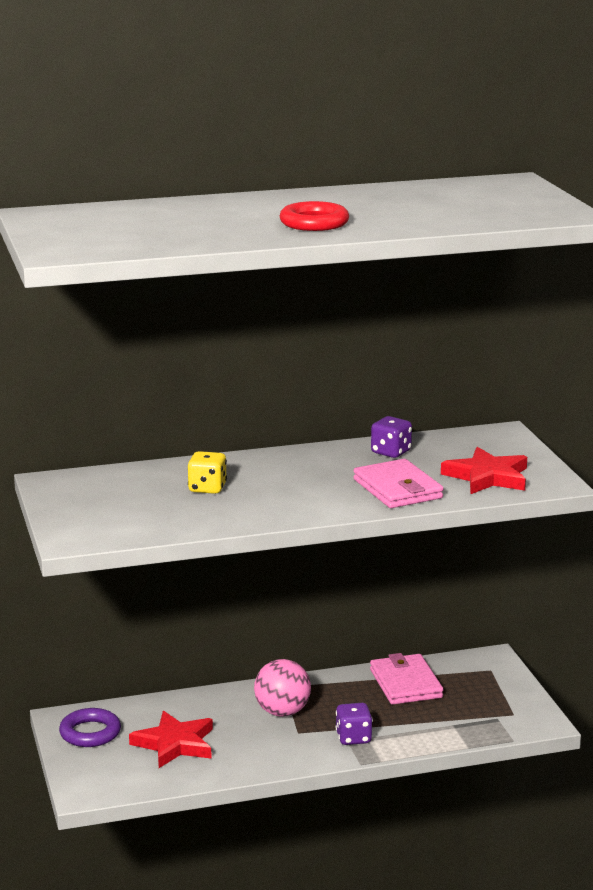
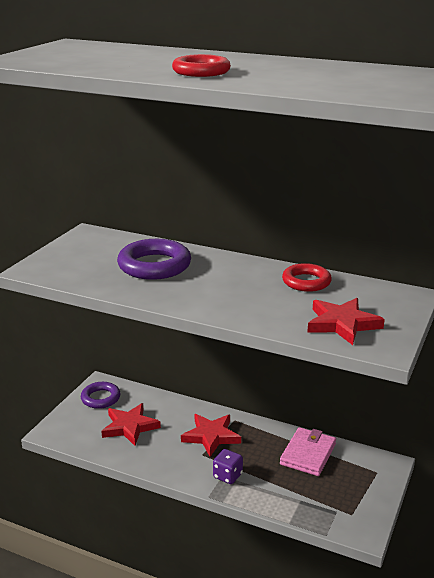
camera: 40 degrees right, 5 degrees up
yellow dice [188,451,227,494] -> purple ring [117,239,191,280]
pink ball [254,659,311,716] -> red star [181,414,241,457]
pink wallet [353,459,444,508] -> none
purple dice [371,416,412,458] -> red ring [282,263,332,292]

